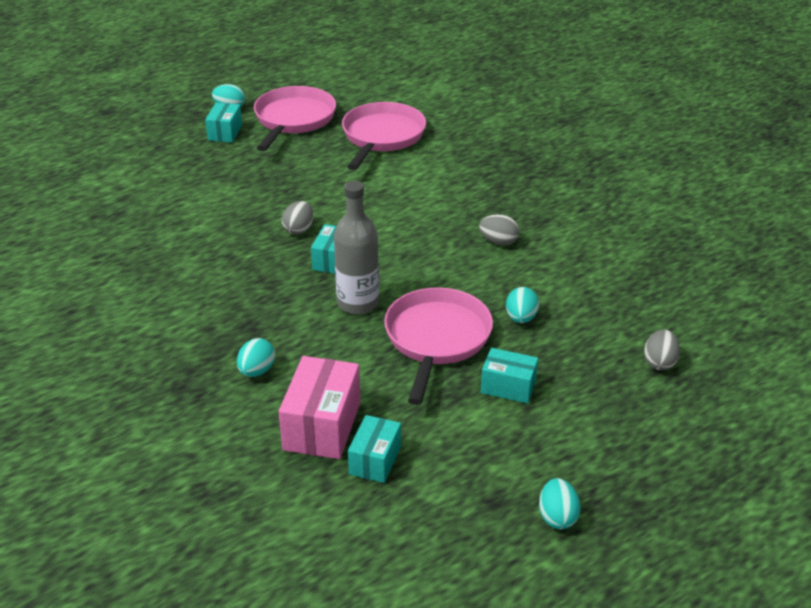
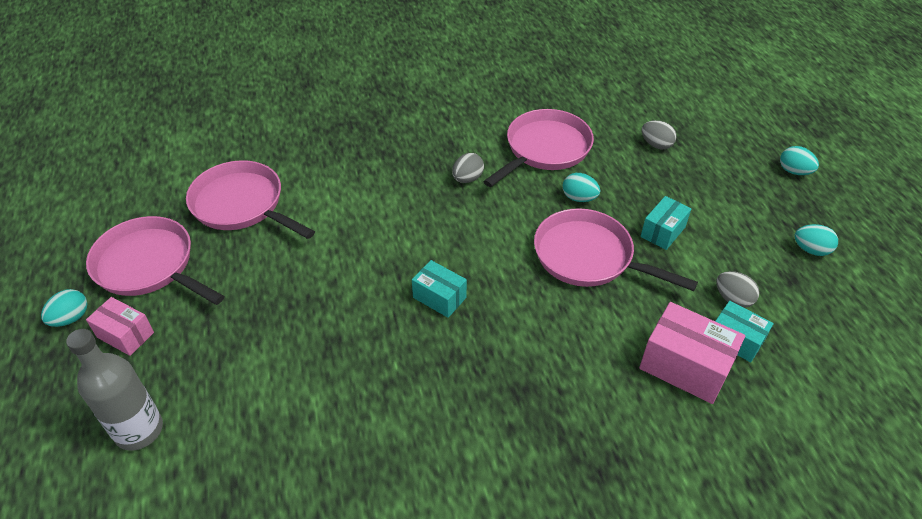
camera: 70 degrees left, 10 degrees up
turquoise box [205,103,242,142] -> pink box [86,297,154,356]
turquoise egg [237,338,275,377] -> turquoise egg moved to [780,146,819,175]
grey egg [282,201,313,235] -> grey egg moved to [716,271,759,308]
grey bottle [334,181,379,314] -> grey bottle moved to [66,329,163,451]
none -> pink pan [483,109,594,187]

